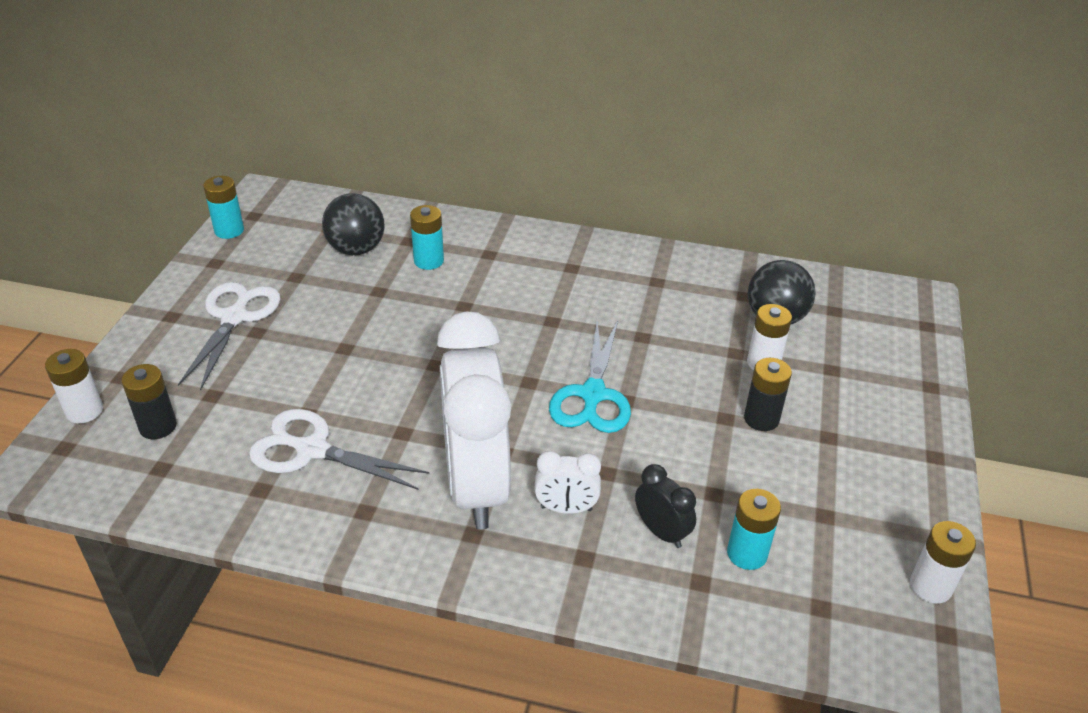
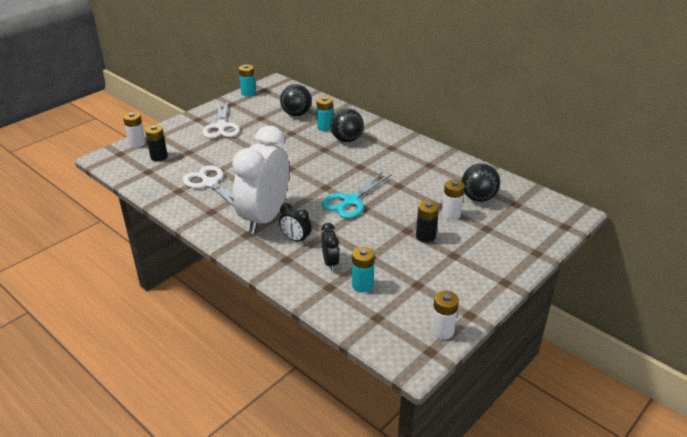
camera: 30 degrees right, 5 degrees down
white scissors [178,282,280,391] -> white scissors turned 135 degrees clockwise [202,101,240,138]
white clock [534,451,601,514] -> black clock [279,203,312,244]
none -> black ball [330,108,364,142]

